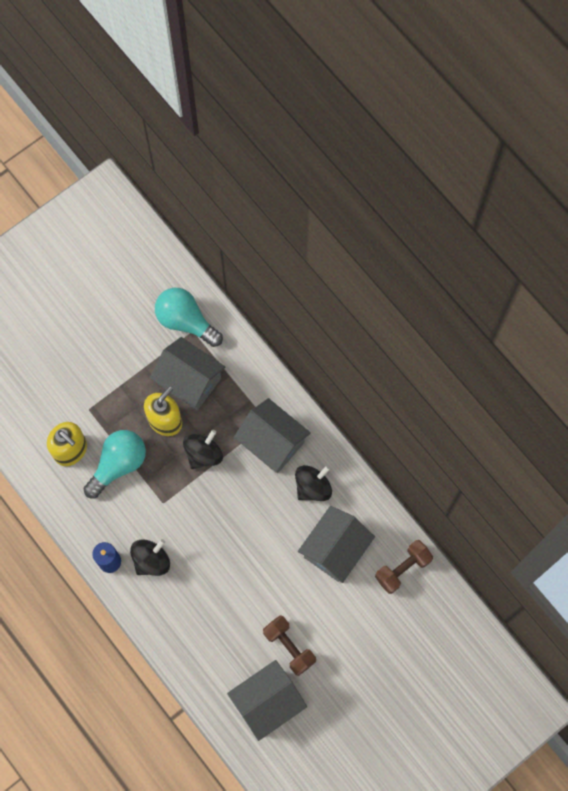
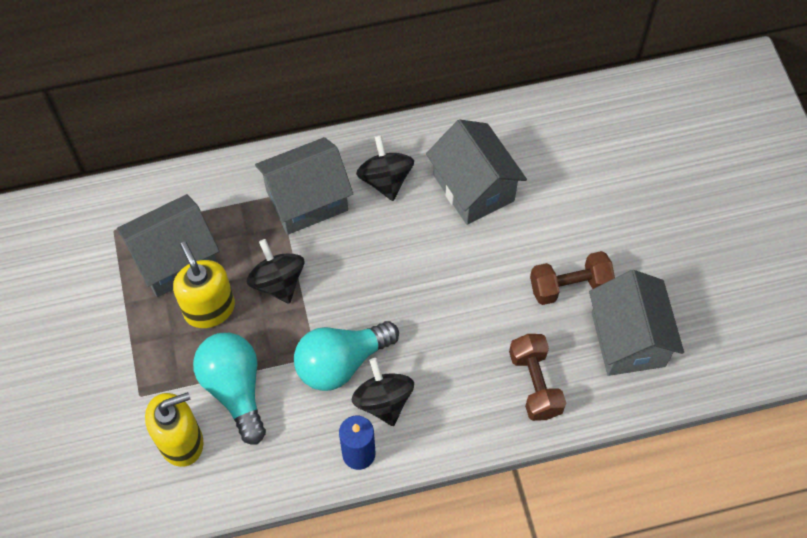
camera: 65 degrees left, 10 degrees down
turquoise light bulb [155,288,223,347] -> turquoise light bulb moved to [294,321,399,391]
brown dumbbell [375,540,433,594] -> brown dumbbell moved to [509,334,566,421]

